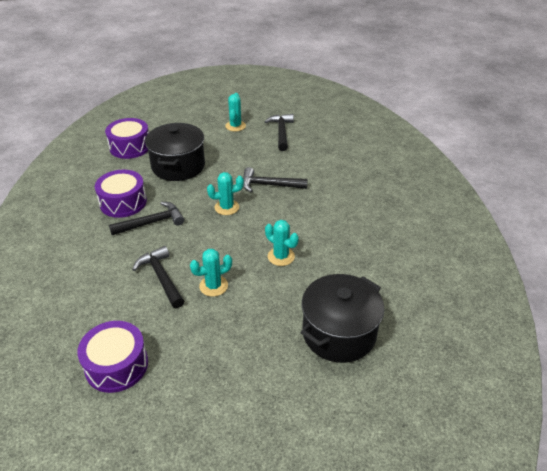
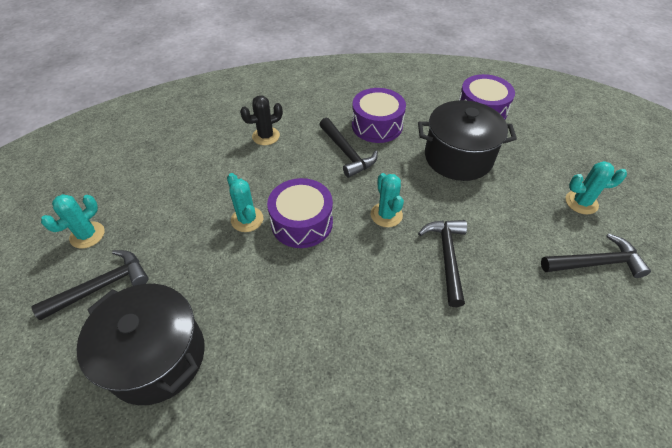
camera: 85 degrees right, 10 degrees up
purple drum [77,321,148,393] -> purple drum moved to [267,178,333,248]
black hammer [132,246,184,308] -> black hammer moved to [31,250,148,320]
turquoise cactus [265,220,299,266] -> turquoise cactus moved to [41,194,105,249]
none -> black cactus [240,95,283,145]

